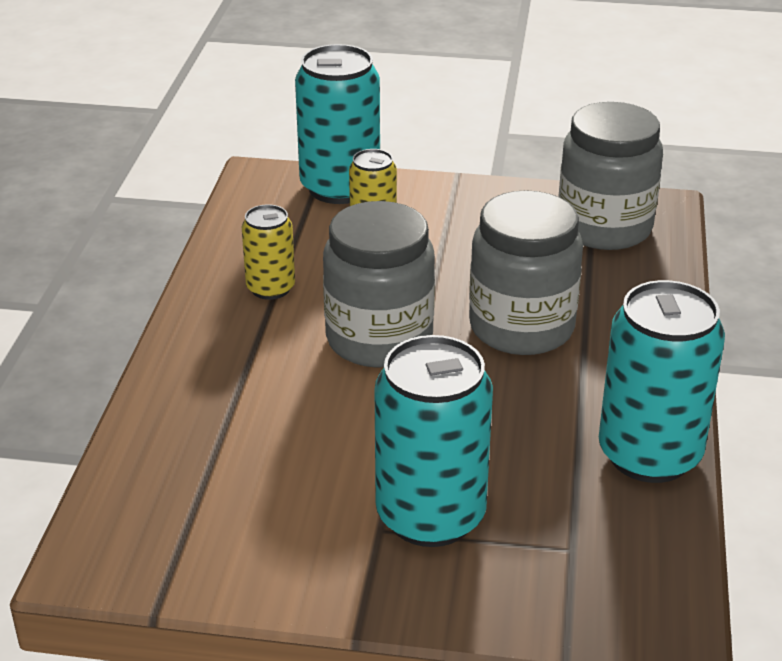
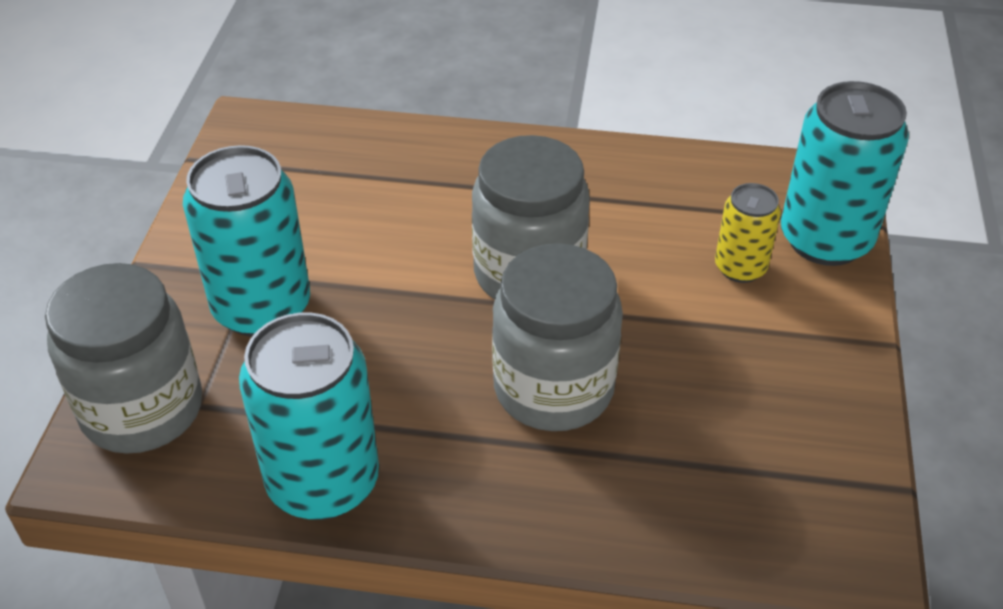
camera: 90 degrees right, 10 degrees up
yellow can [242,204,295,300] -> none
grey jar [558,102,663,250] -> grey jar moved to [45,263,202,454]

